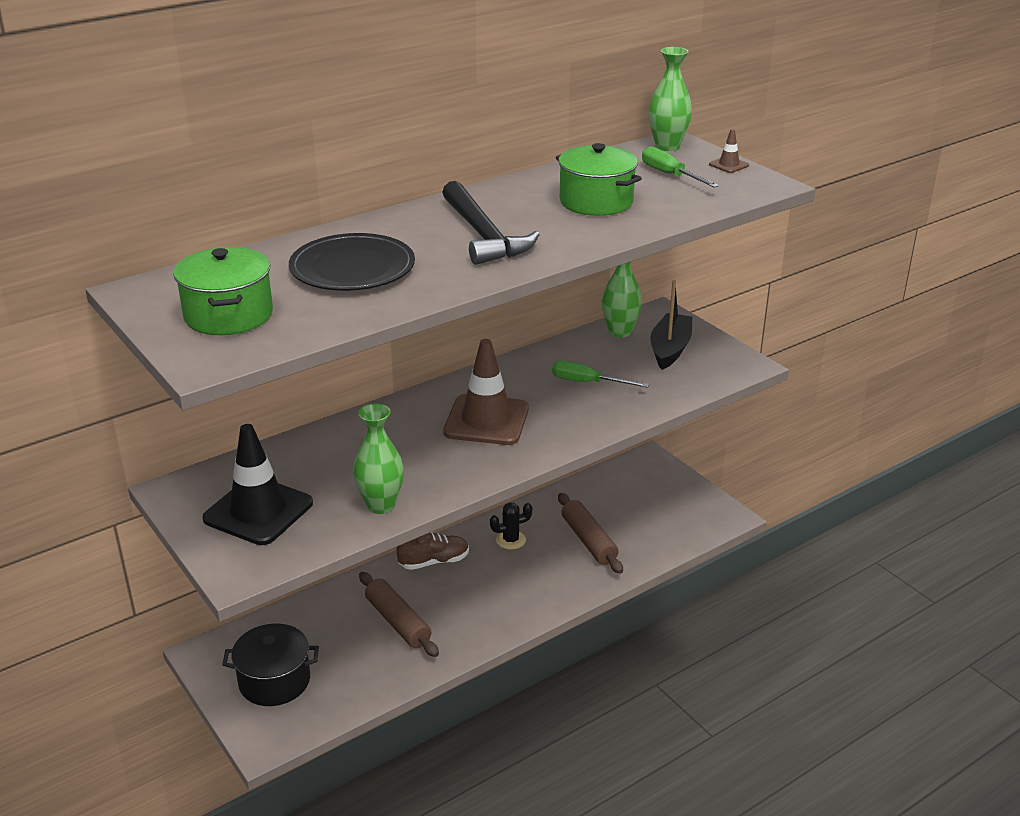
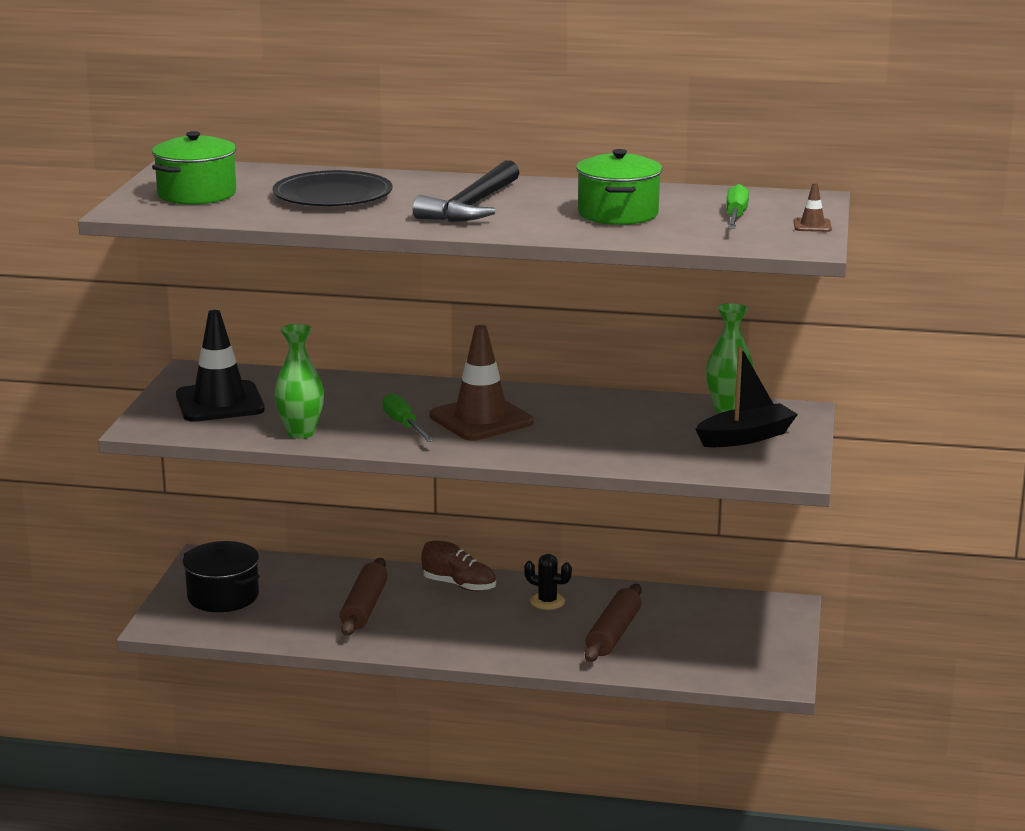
camera: 45 degrees right, 10 degrees down
green screwdriver [552,361,649,388] -> green screwdriver moved to [382,393,434,442]
green vase [648,47,692,151] -> none

